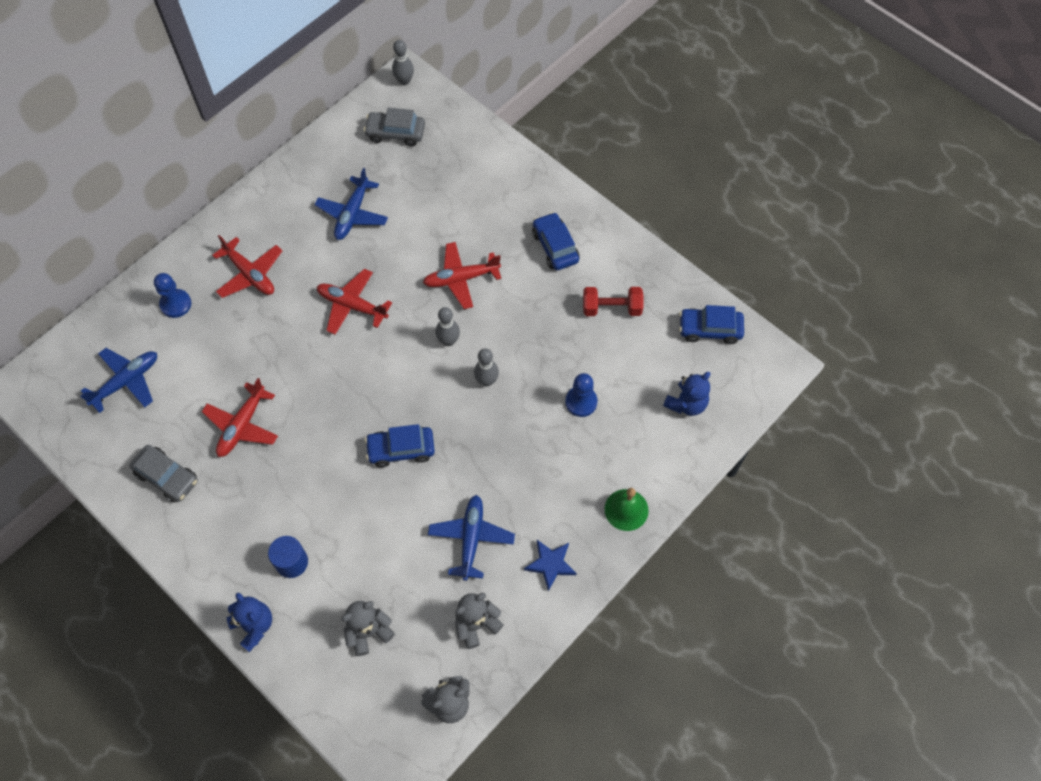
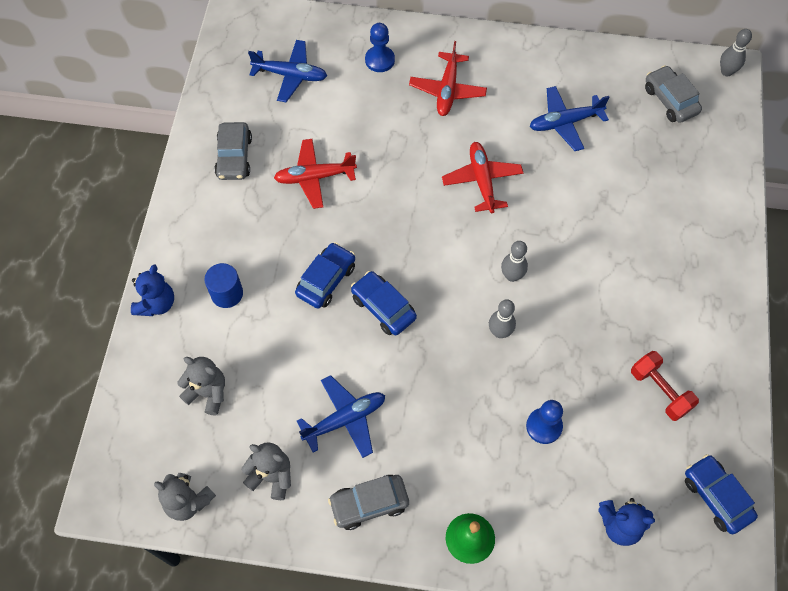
camera: 55 degrees right, 0 degrees up
red plane [423,242,501,309] -> none
blue star [524,540,577,591] -> grey car [328,475,409,530]
blue car [532,212,579,270] -> blue car moved to [295,242,355,309]

